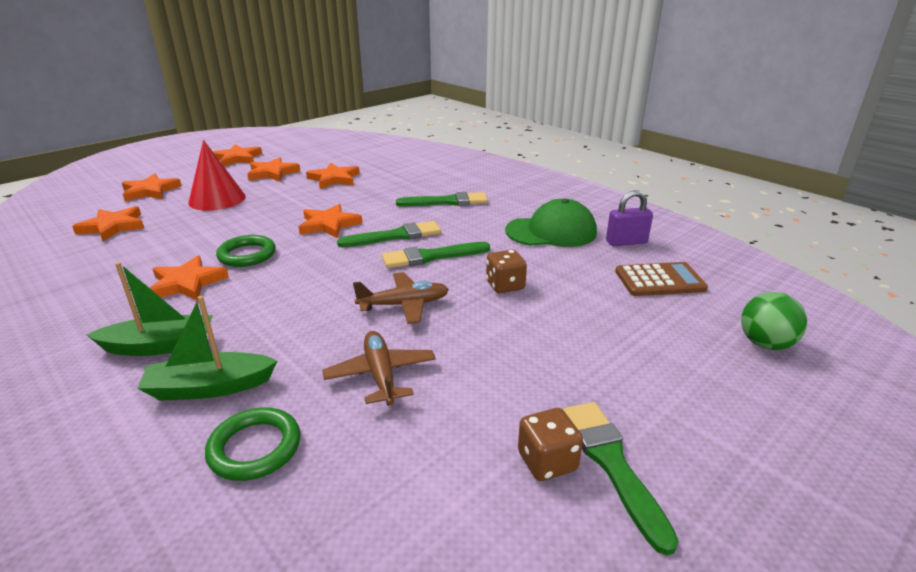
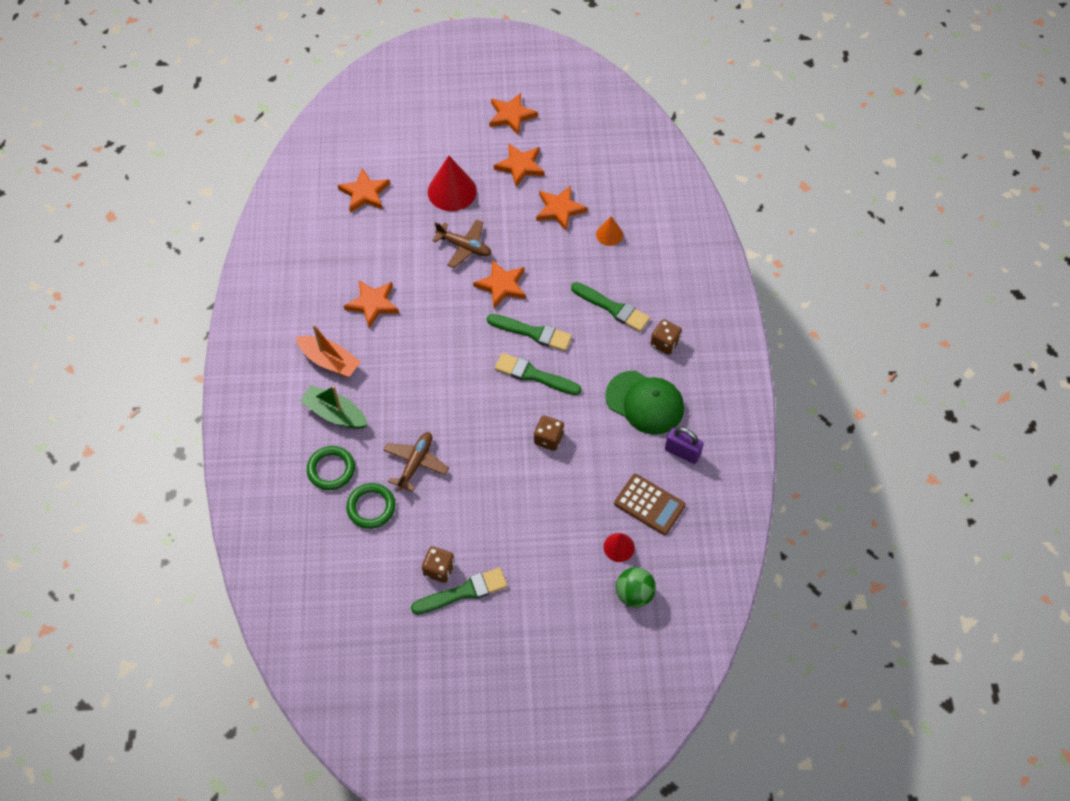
camera: 40 degrees right, 30 degrees up
green boat [86,262,213,356] -> orange boat [296,325,361,377]
orange star [122,174,182,202] -> none
green ring [216,235,276,267] -> green ring moved to [346,483,396,529]
brown plane [353,272,449,324] -> brown plane moved to [432,219,492,268]
green brush [563,402,679,555] -> green brush turned 45 degrees clockwise [411,567,508,614]
none -> orange cone [596,216,623,246]
none -> red cone [604,533,635,562]
none -> brown dice [650,319,682,355]

